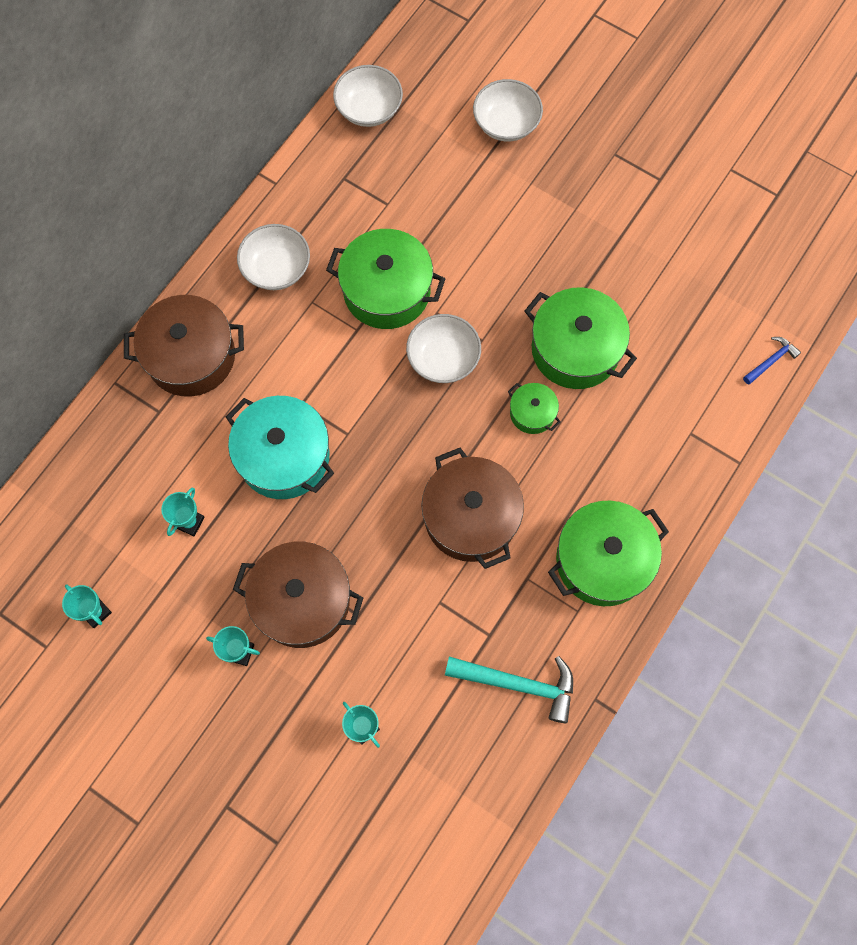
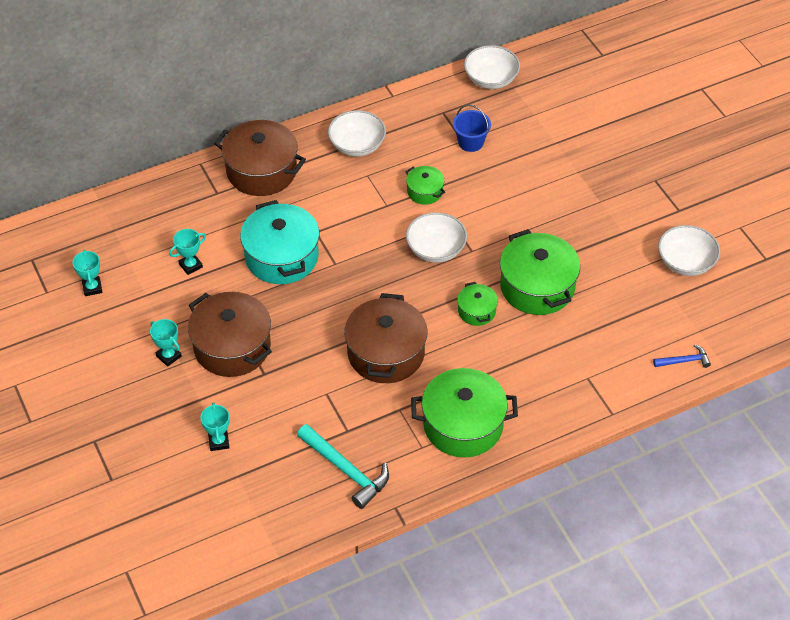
camera: 30 degrees right, 20 degrees down
green pot [326,229,445,329] -> green pot [406,166,445,205], size x0.50
white bowl [473,79,543,142] -> white bowl moved to [658,225,720,276]
none -> blue bucket [453,104,491,152]

